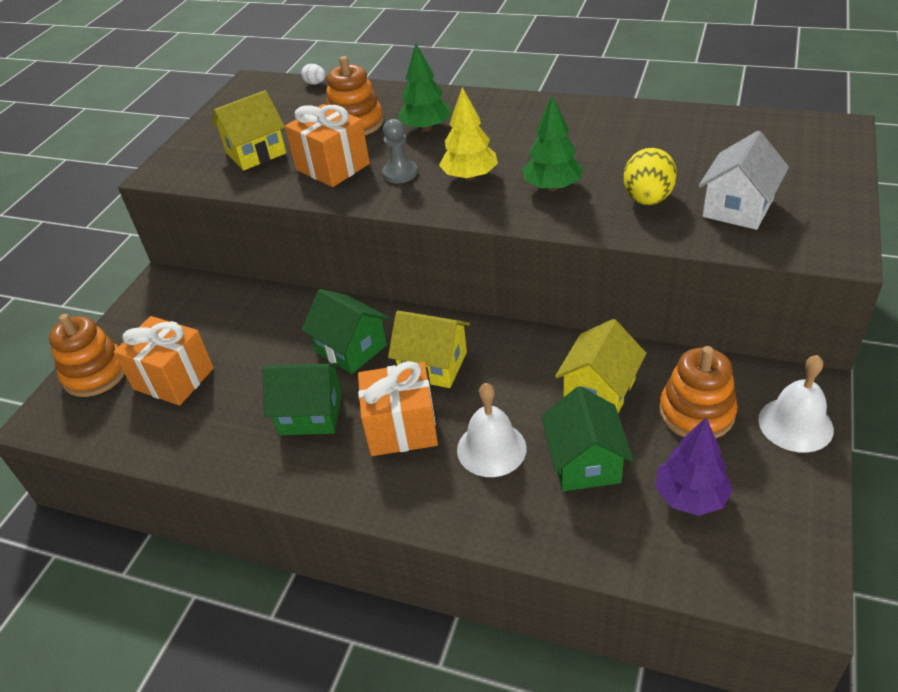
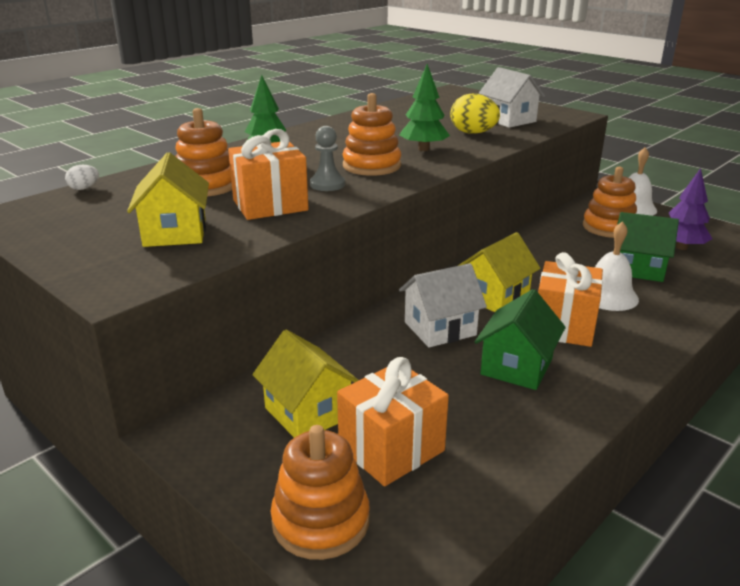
camera: 70 degrees left, 15 degrees down
green house [302,289,389,374] -> white house [399,263,487,347]
yellow tree [439,87,498,181] -> orange stacking toy [342,93,401,176]
yellow house [555,319,646,413] -> yellow house moved to [252,330,359,437]

